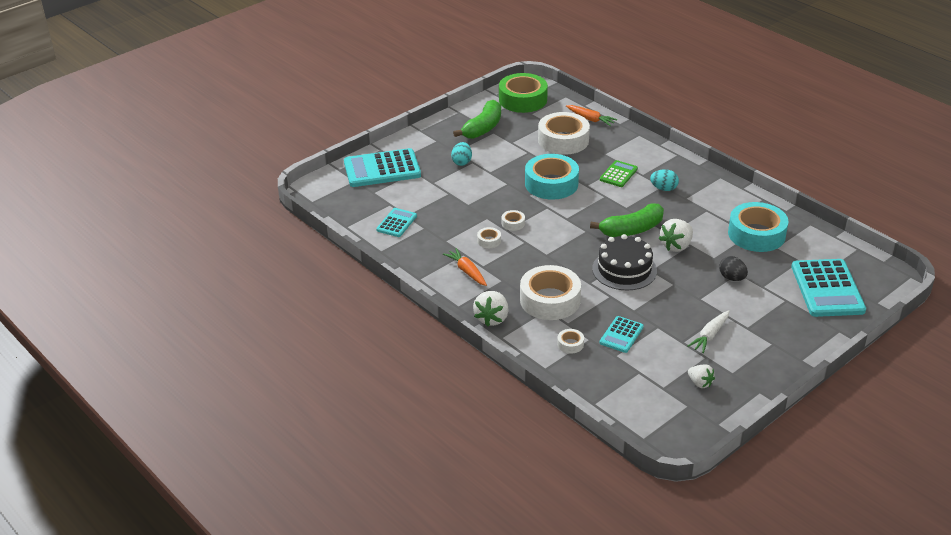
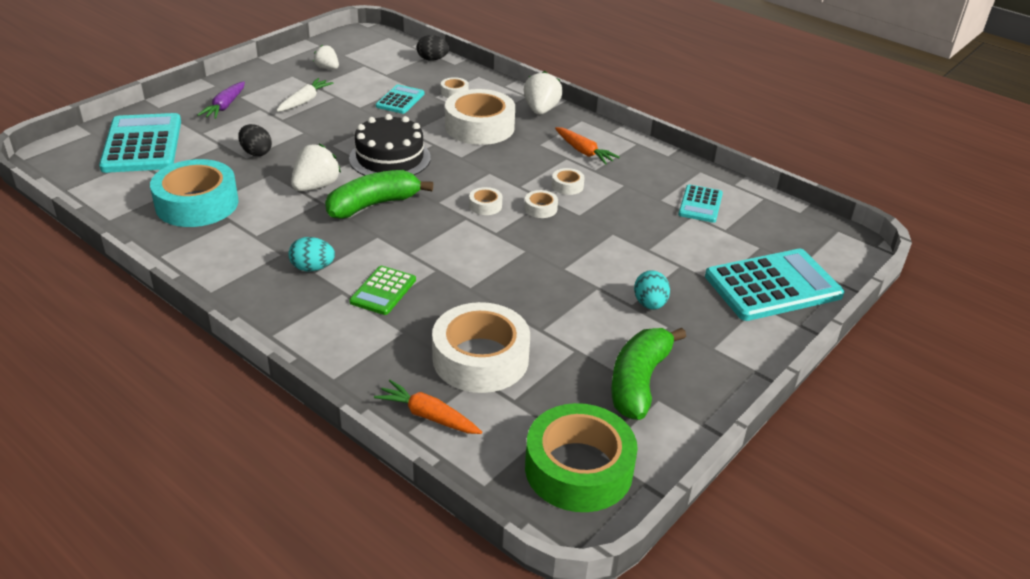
camera: 170 degrees right, 0 degrees up
turquoise tape [525,154,579,200] -> none
none -> purple carrot [198,81,245,119]
none -> black egg [417,35,449,60]
none -> white tape [469,187,502,215]

